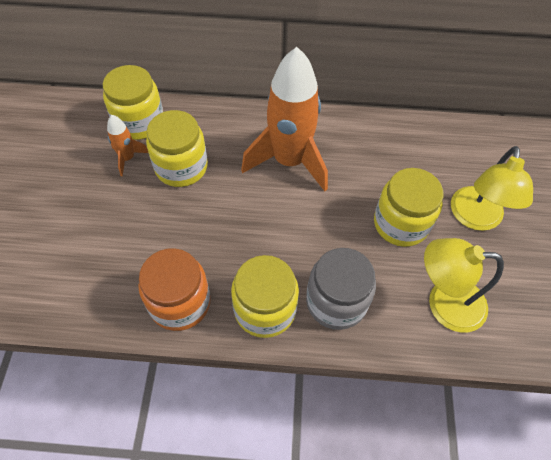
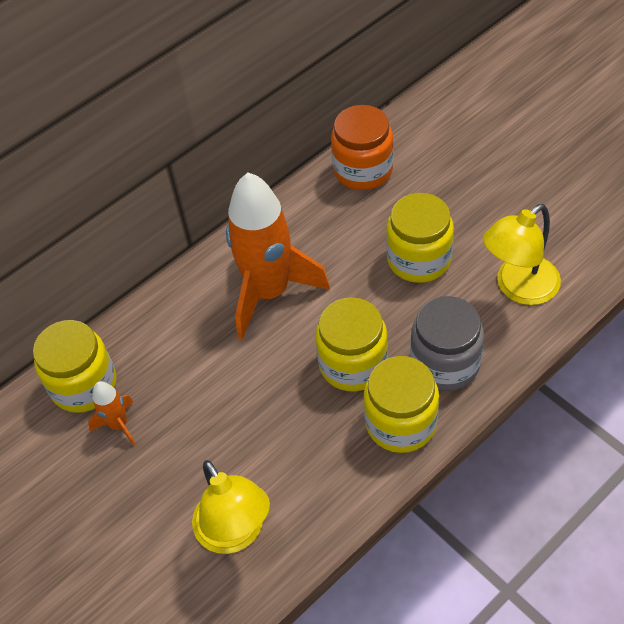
camera: 40 degrees left, 5 degrees down
orange jar [138,248,211,331] -> orange jar moved to [331,105,393,190]
yellow jar [146,110,208,187] -> yellow jar moved to [315,297,388,391]
yellow lamp [451,146,533,231] -> yellow lamp moved to [192,460,270,554]

